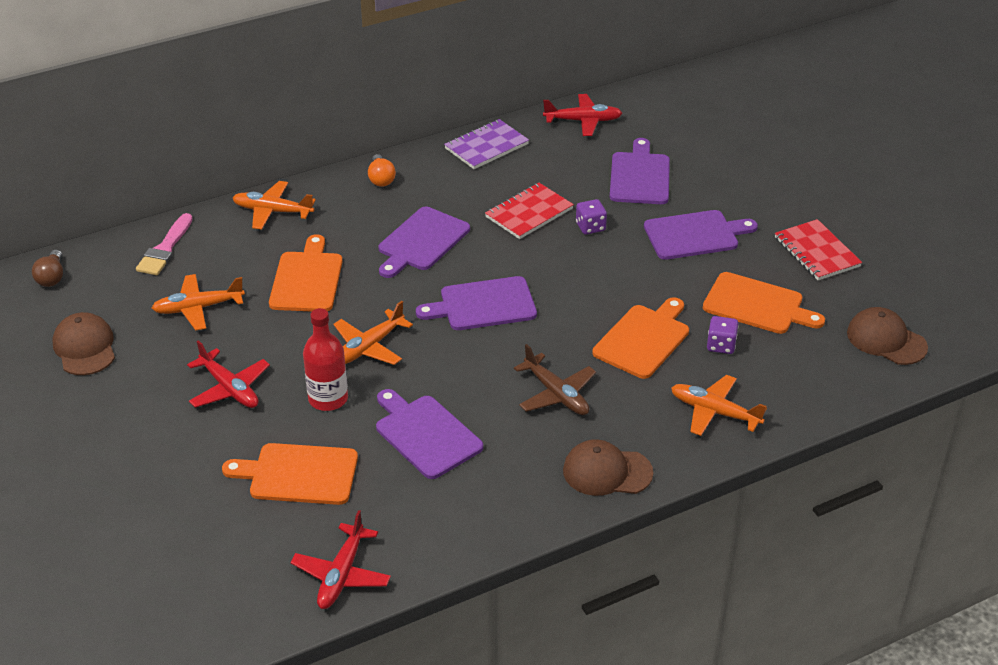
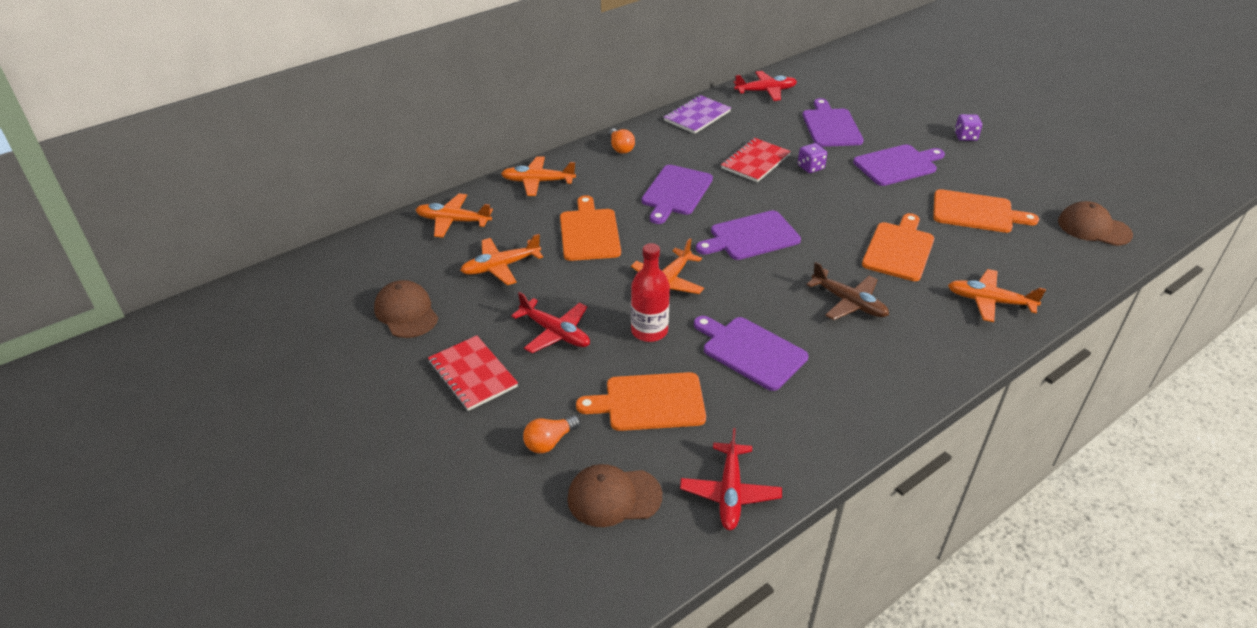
camera: 10 degrees left, 0 degrees up
brown light bulb [32,249,63,287] -> none
pink brush [136,213,192,275] -> orange plane [416,193,493,238]
brown cap [563,439,653,496] -> brown cap moved to [567,464,662,527]
purple dice [707,316,739,354] -> purple dice moved to [955,114,982,141]
red notebook [775,219,862,280] -> red notebook moved to [428,335,518,411]
none -> orange light bulb [523,415,580,454]

